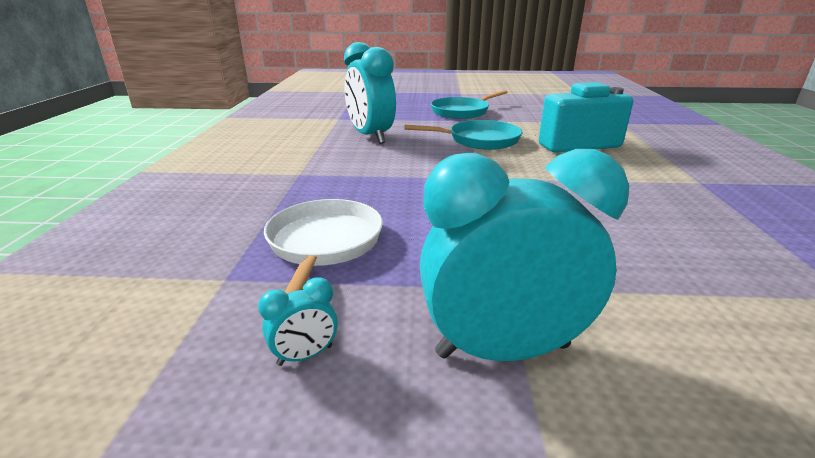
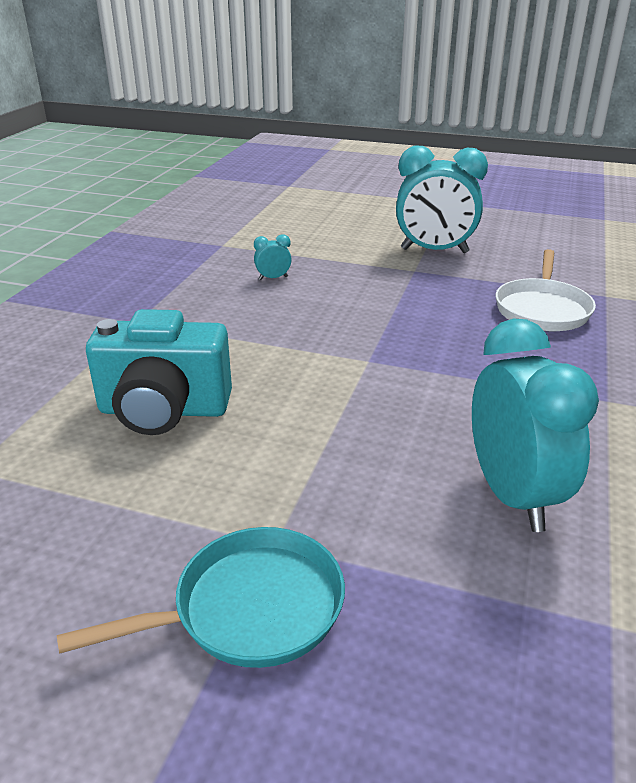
camera: 165 degrees left, 5 degrees up
turquoise clock [258,277,338,366] -> turquoise clock moved to [254,234,292,280]
turquoise pan [404,120,522,150] -> none

